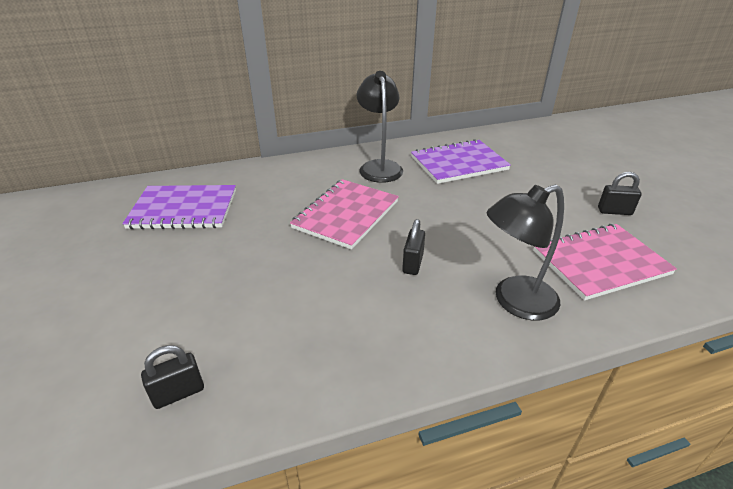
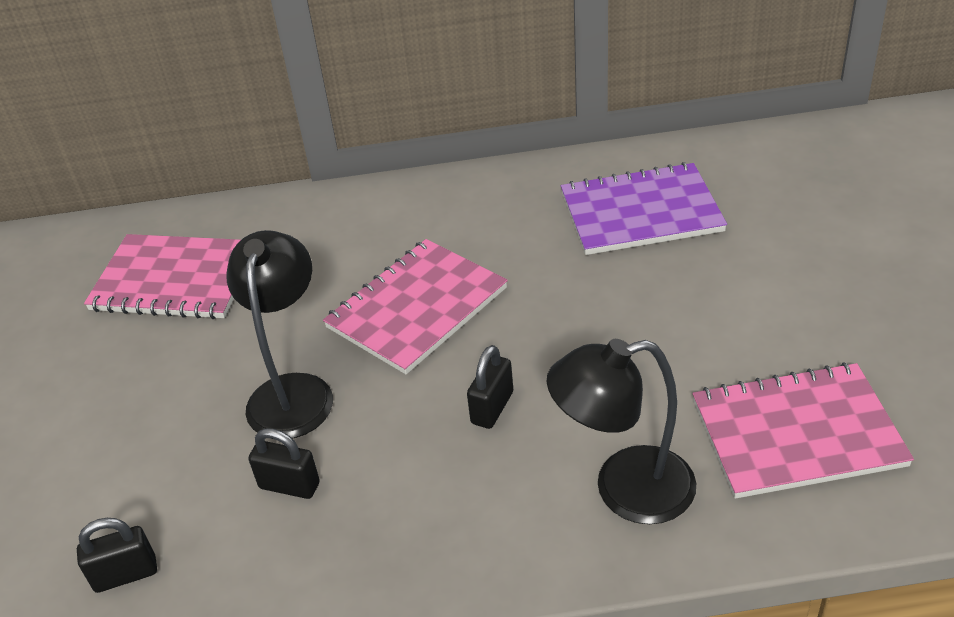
camera: 15 degrees right, 5 degrees up
purple notebook [122,185,236,229] -> pink notebook [84,234,241,319]
black lamp [357,71,403,183] -> black lamp moved to [226,230,333,439]
black padlock [598,172,642,215] -> black padlock moved to [248,428,320,499]

